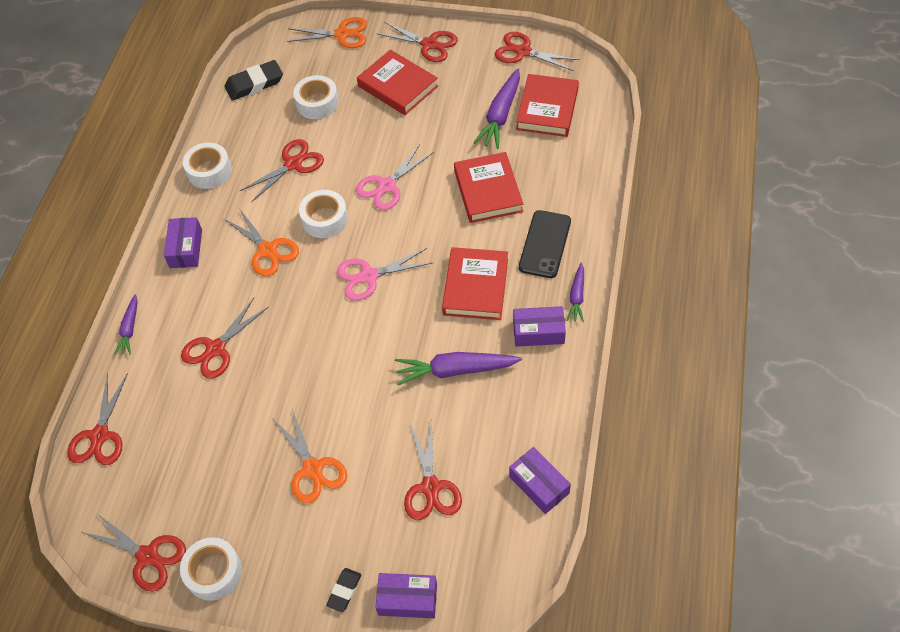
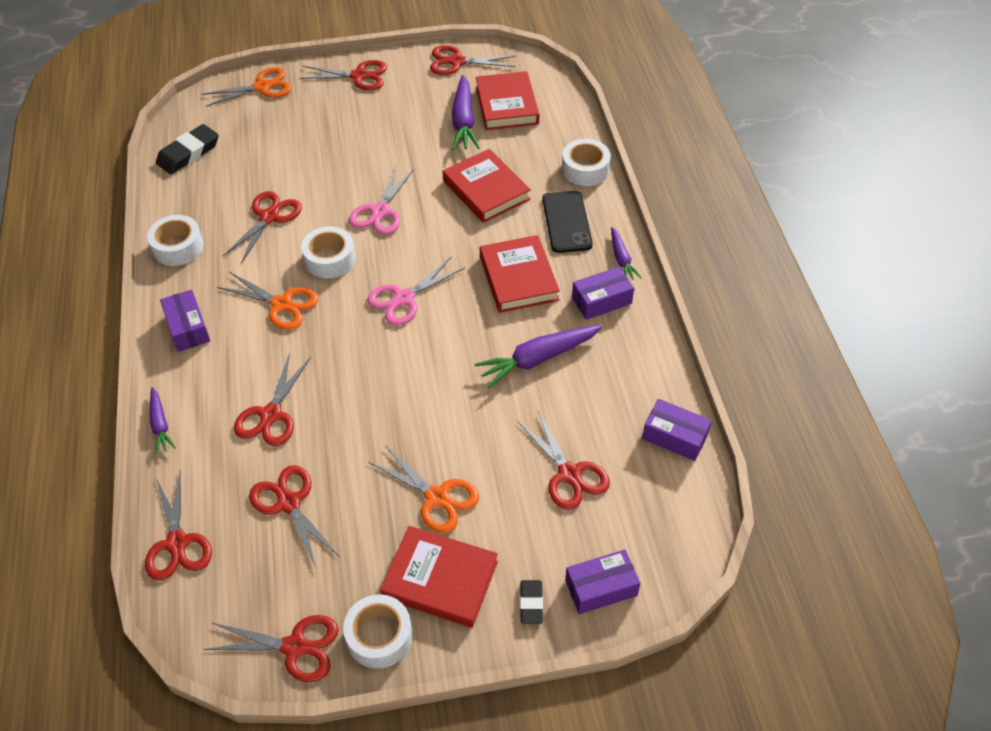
camera: 25 degrees left, 5 degrees down
white tape [293,75,339,119] -> white tape moved to [562,139,611,186]
red book [357,50,438,115] -> red book moved to [380,526,498,628]
none -> red scissors [249,465,340,568]

